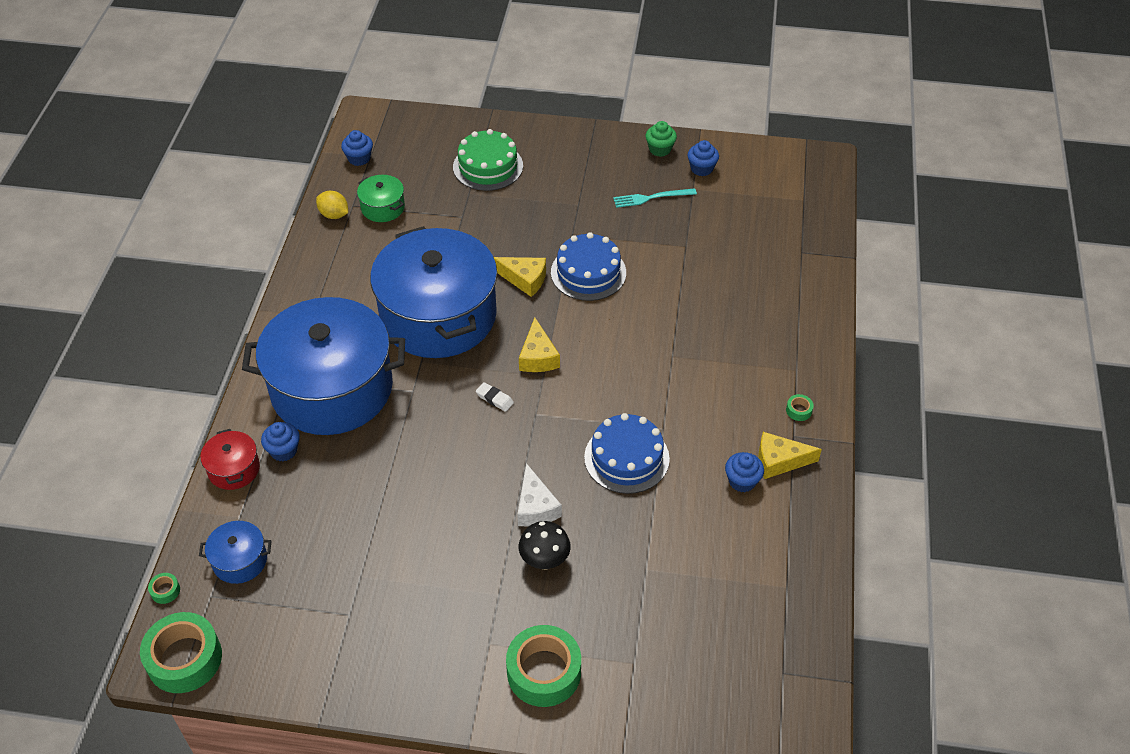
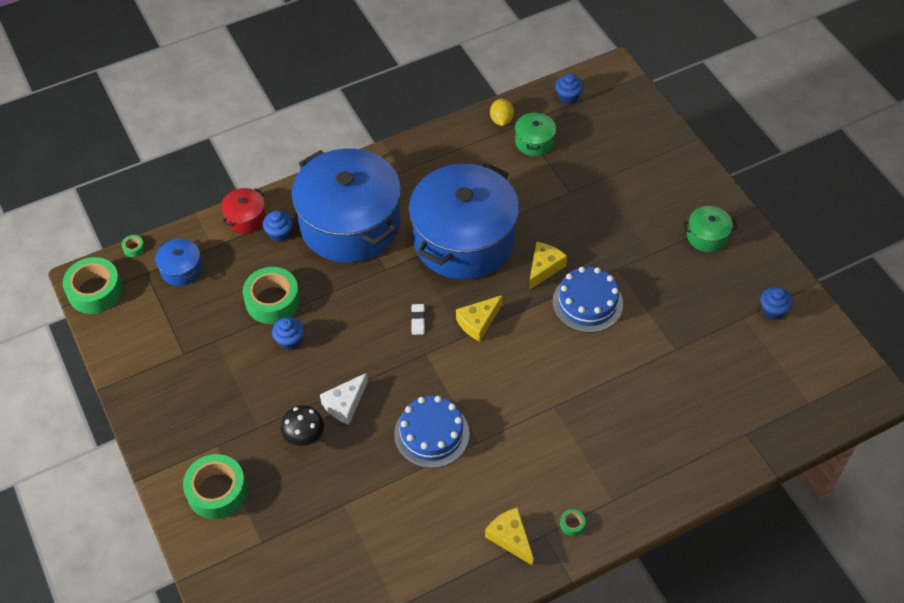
camera: 55 degrees right, 5 degrees up
green cake [453,129,523,191] -> none
yellow cheese [494,257,546,297] -> yellow cheese turned 135 degrees counterclockwise [529,242,567,290]
turquoise fork [613,188,697,208] -> none
green cupcake [646,121,677,157] -> none
blue cupcake [725,452,764,492] -> blue cupcake moved to [272,317,304,350]
none -> green tape [243,267,300,324]
none -> green pot [683,206,737,252]

